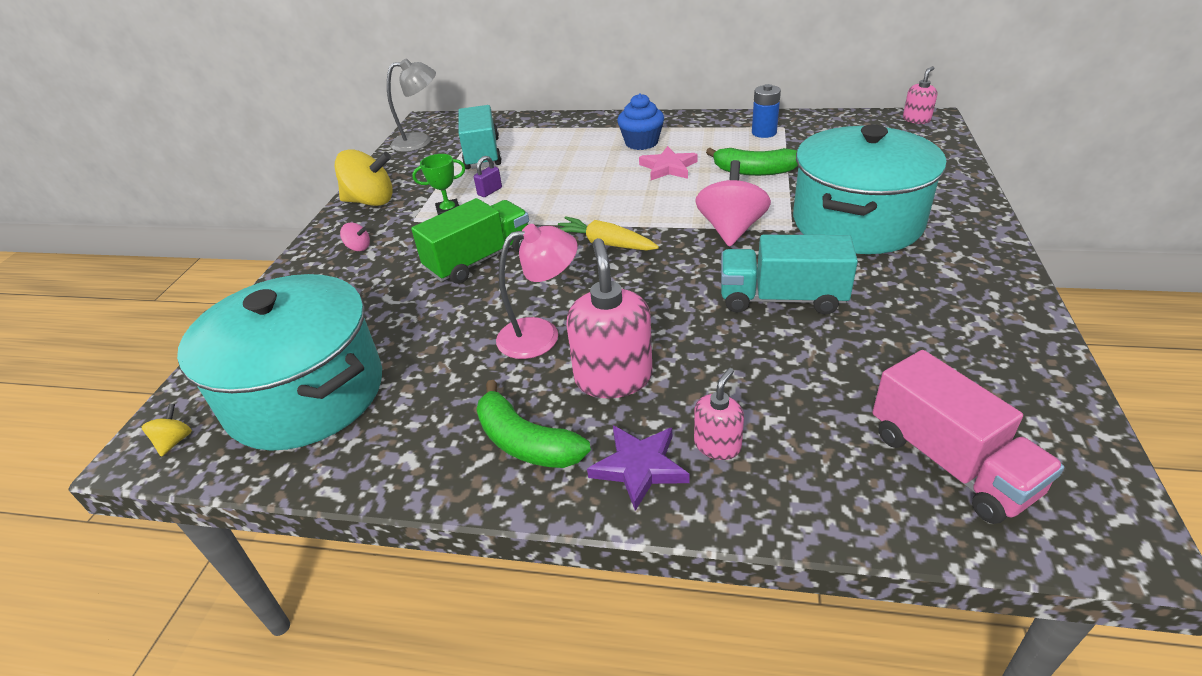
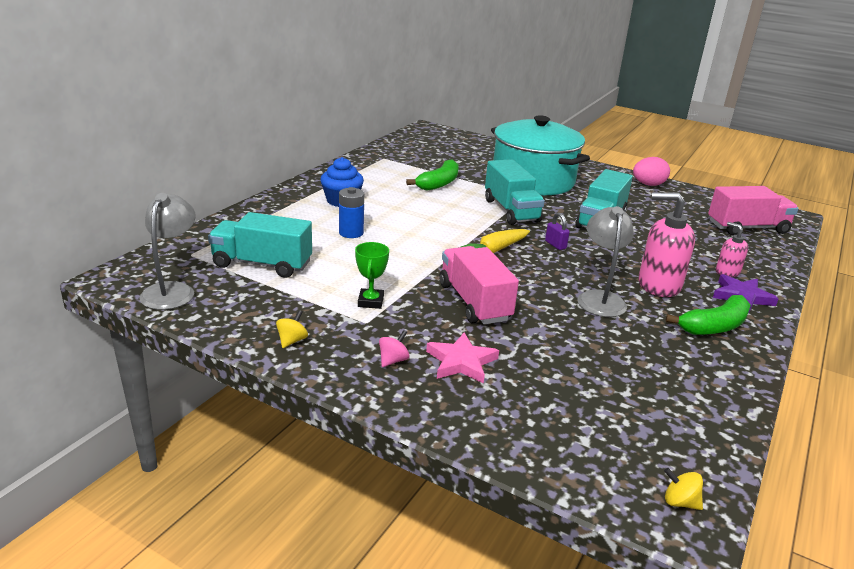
camera: 75 degrees left, 10 degrees down
turquoise pot [177,274,382,451] -> none
yellow spinning top [334,149,393,206] -> yellow spinning top [276,310,308,348], size x0.45
green truck [411,198,529,284] -> pink truck [440,246,519,325]
purple padlock [474,156,502,197] -> purple padlock moved to [545,213,570,250]
pink lamp [496,224,578,359] -> grey lamp [578,206,634,317]
pink star [639,146,698,180] -> pink star moved to [426,333,499,384]
pink spinning top [695,160,771,247] -> turquoise truck [485,159,545,225]
blue battery [752,84,781,138] -> blue battery moved to [339,187,364,238]
pink soap dispenser [903,66,937,124] -> none
none -> pink egg [633,157,670,186]

